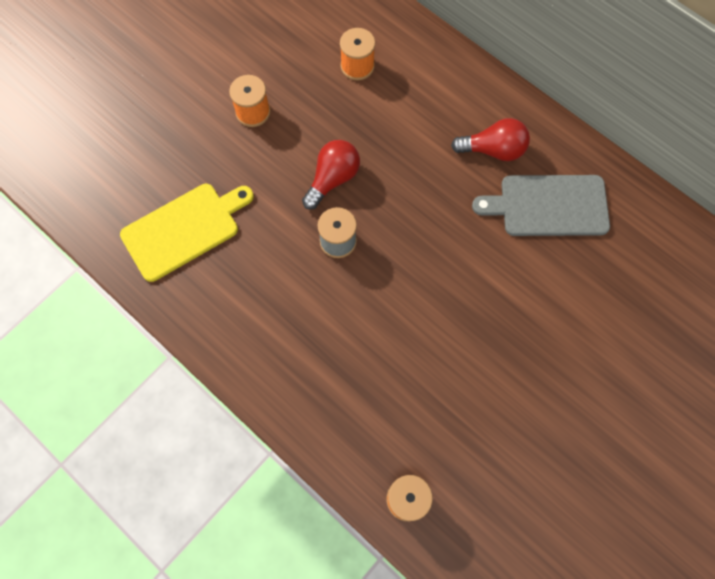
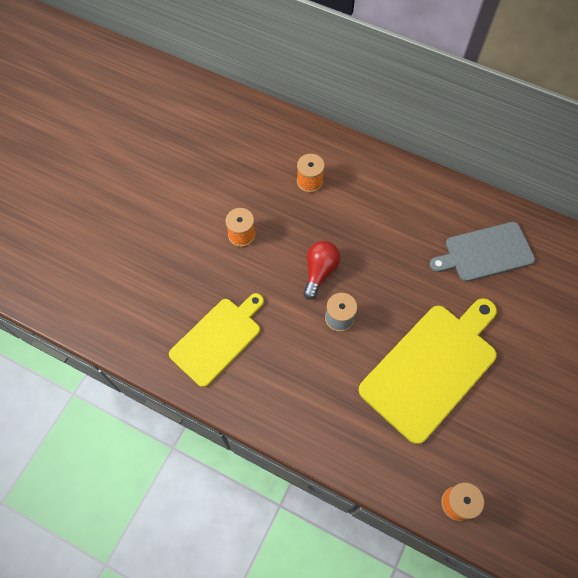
camera: 15 degrees left, 5 degrees down
red light bulb [451,118,530,161] -> none
none -> yellow cutting board [359,298,497,444]

